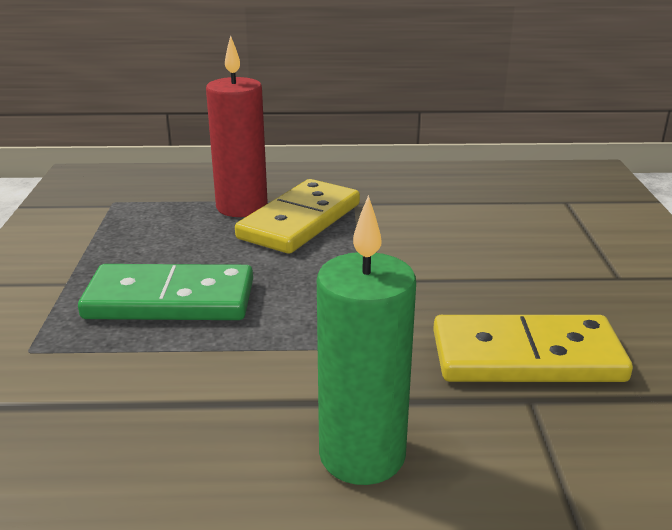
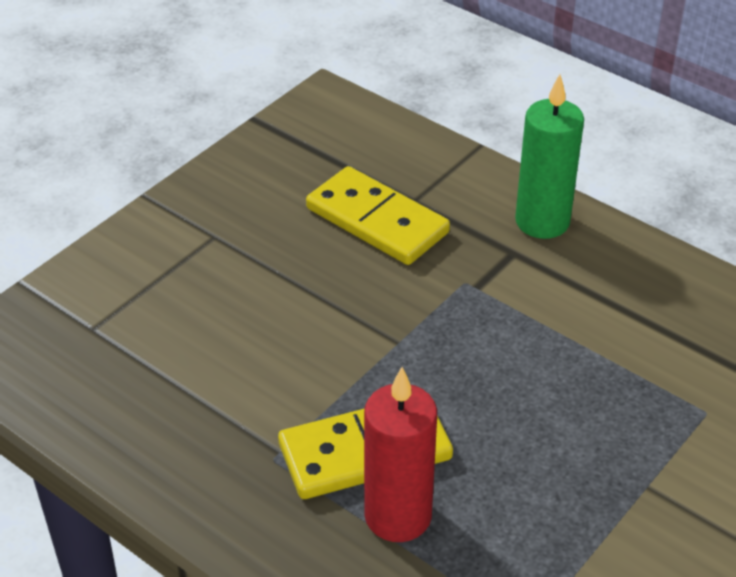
camera: 140 degrees left, 15 degrees up
green domino [78,264,253,320] -> none

